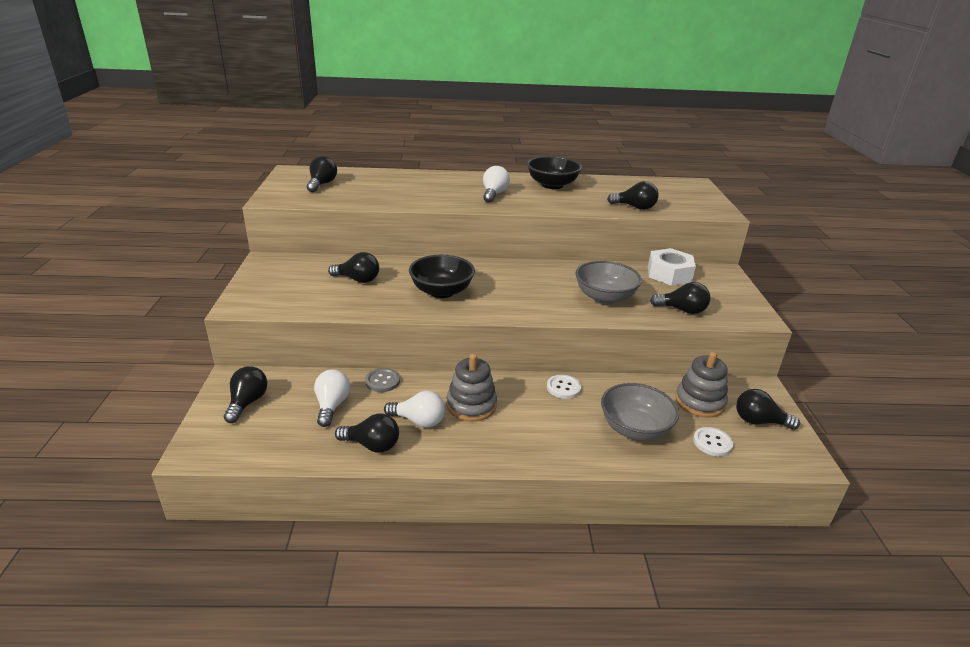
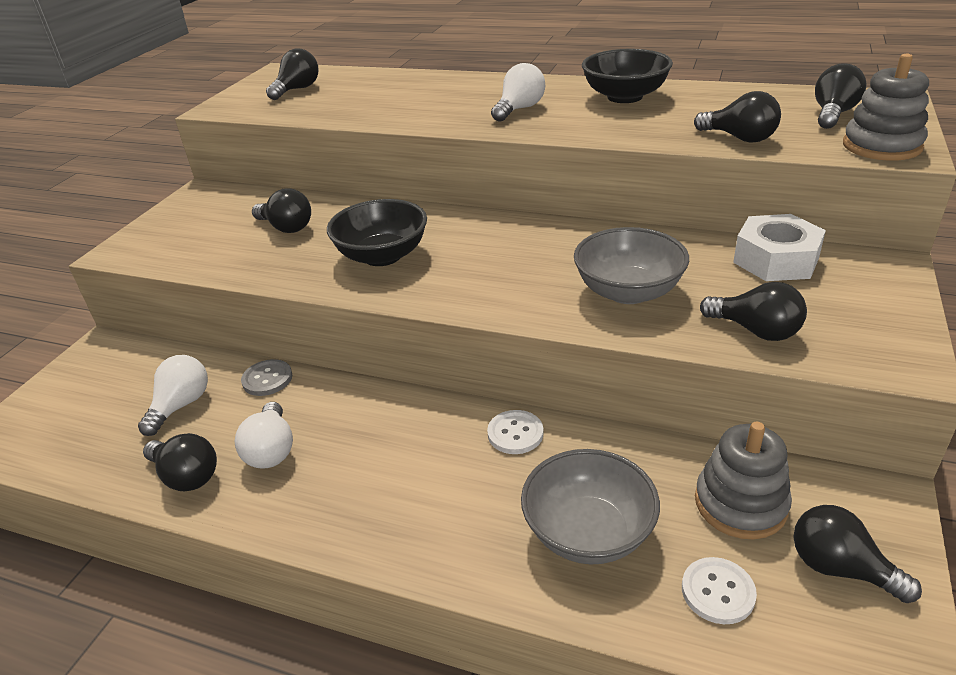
camera: 25 degrees right, 5 degrees up
black light bulb [224,366,267,423] -> black light bulb moved to [815,64,867,129]
white light bulb [384,391,445,428] -> white light bulb turned 45 degrees clockwise [235,402,293,469]
grey stacking toy [447,354,497,422] -> grey stacking toy moved to [843,54,929,161]

